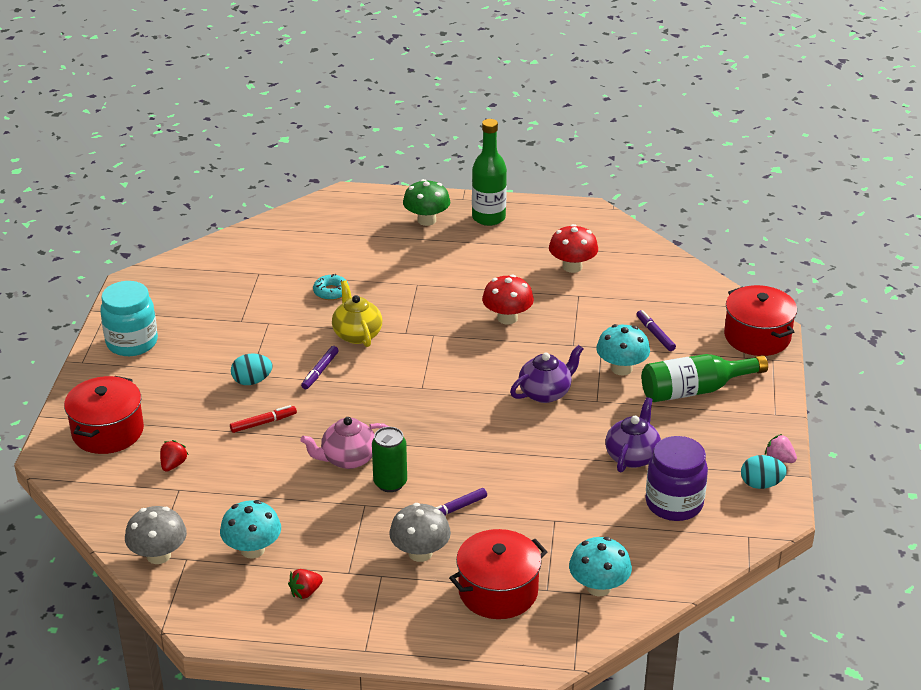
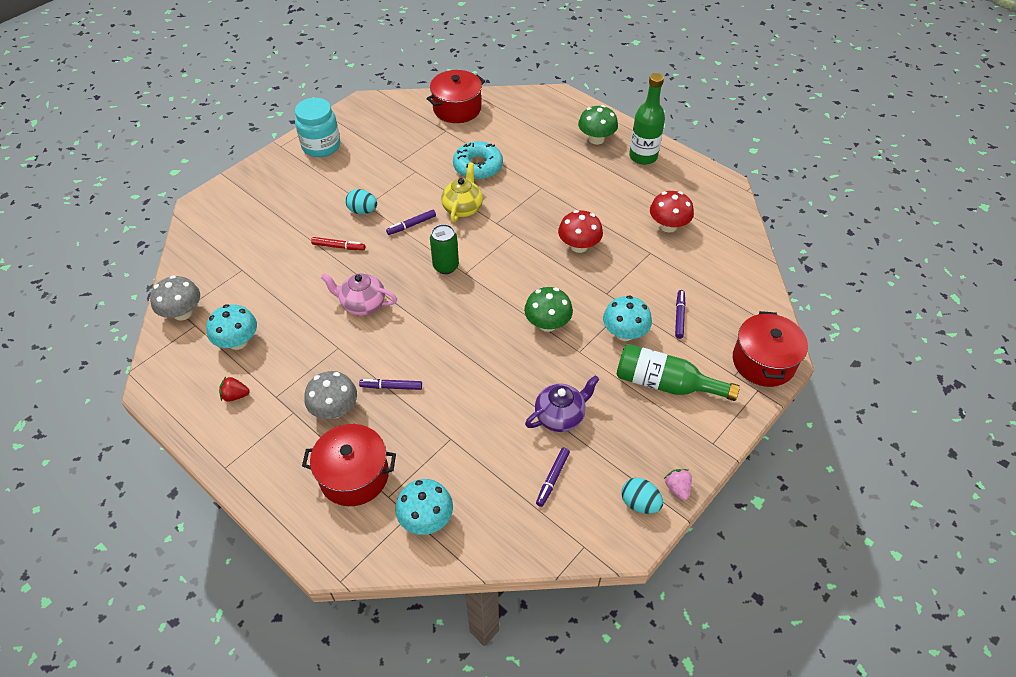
camera: 35 degrees right, 15 degrees up
red pot [64,376,144,454] -> red pot moved to [426,70,485,123]
red strawberry [160,440,189,472] -> none
turquoise donut [313,274,349,300] -> turquoise donut [453,141,503,180], size x1.72
green can [372,427,407,492] -> green can moved to [430,224,459,274]
purple teapot [510,345,583,403] -> green mushroom [524,287,573,332]
purple jar [645,436,708,521] -> purple marker [536,447,570,507]

